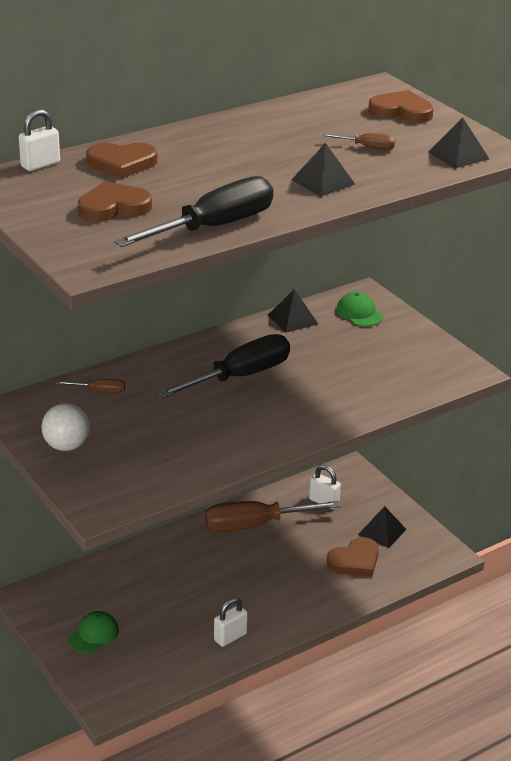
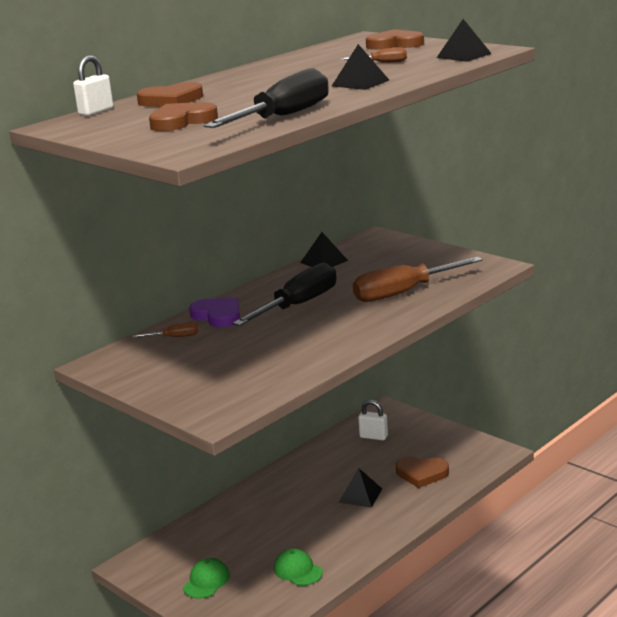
camera: 10 degrees left, 10 degrees down
white ball [41,403,89,451] -> none
brown screwdriver [205,501,341,532] -> brown screwdriver moved to [353,257,483,302]
white padlock [214,597,248,647] -> none
brown heart [327,537,379,577] -> brown heart turned 60 degrees clockwise [396,456,449,488]
green cap [337,292,383,327] -> green cap moved to [274,549,323,586]
black pyramid [358,506,407,548] -> black pyramid moved to [338,468,382,508]
none -> purple heart [189,297,240,327]

